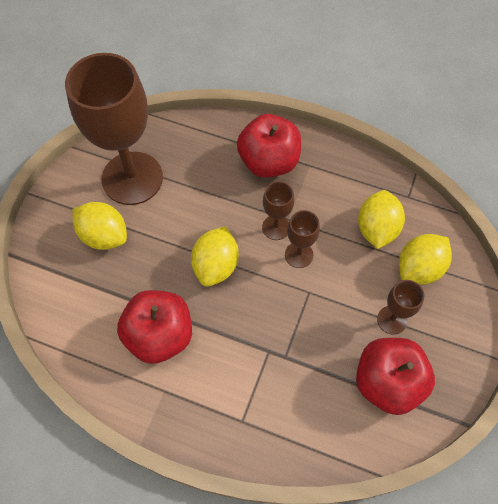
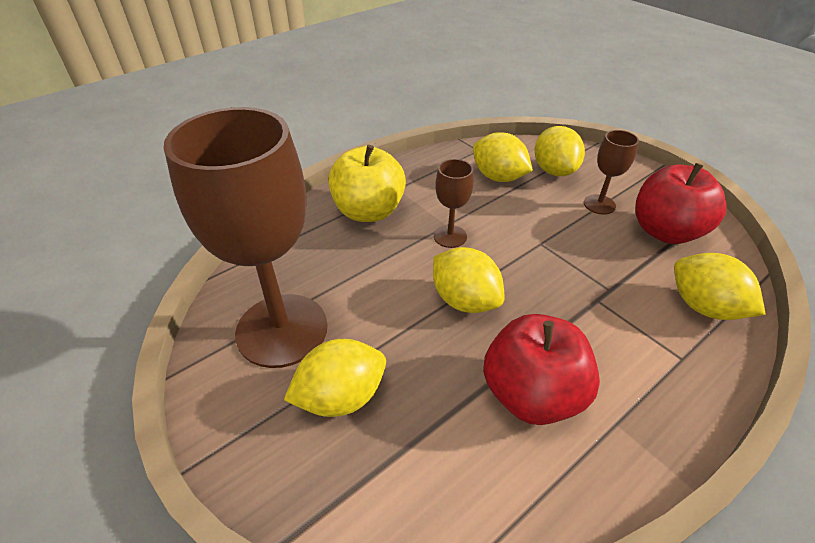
camera: 60 degrees left, 20 degrees down
red apple [237,114,301,178] -> yellow apple [328,145,406,222]
brown goblet [285,210,320,268] -> none
none -> yellow lemon [674,253,766,320]

